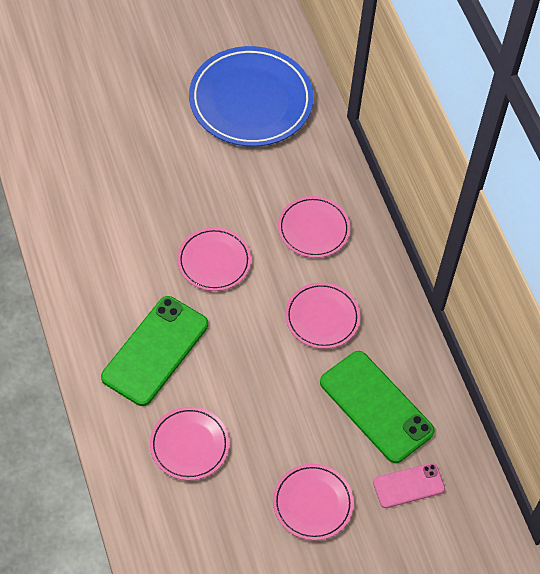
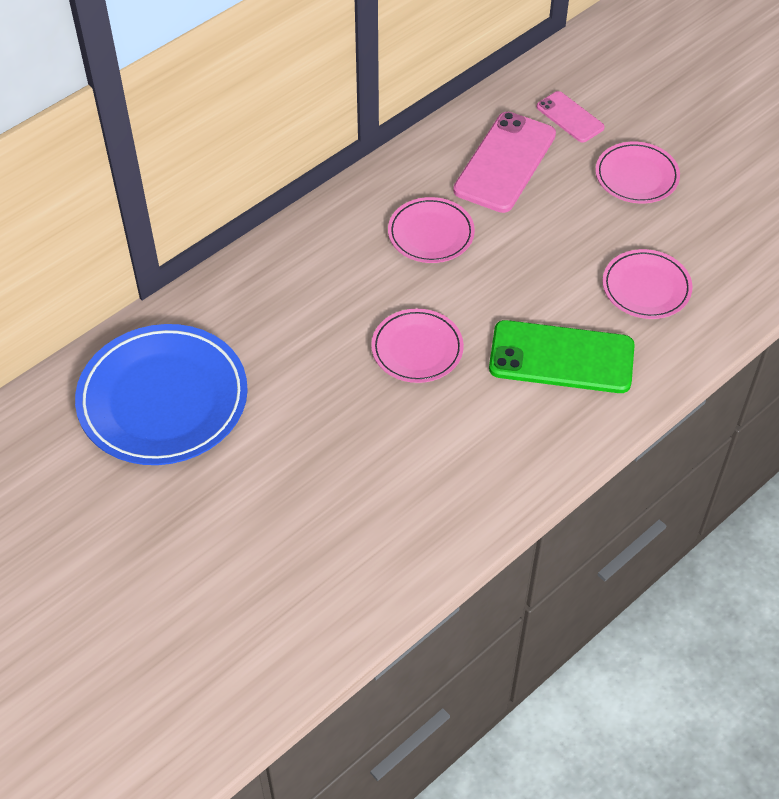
camera: 110 degrees left, 5 degrees down
pink plate [278,196,350,258] -> none
green phone [320,351,435,463] -> pink phone [453,112,556,213]

